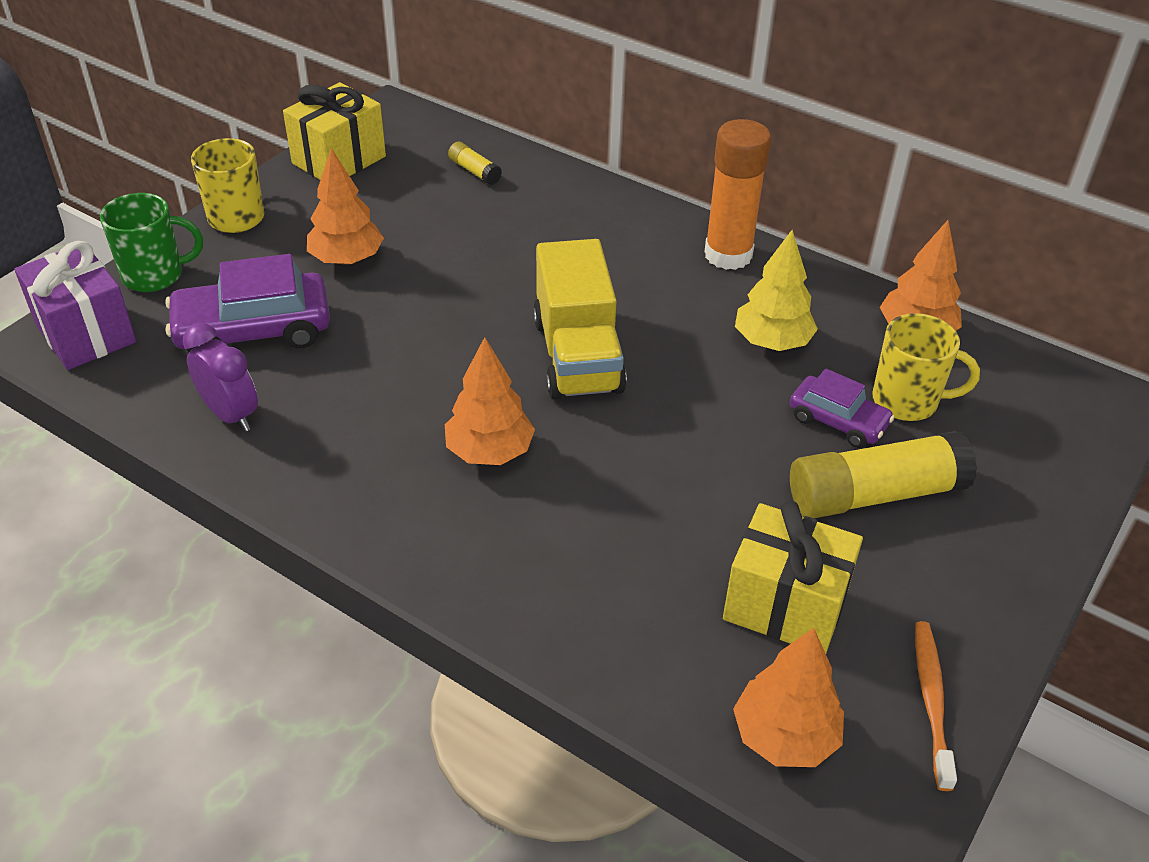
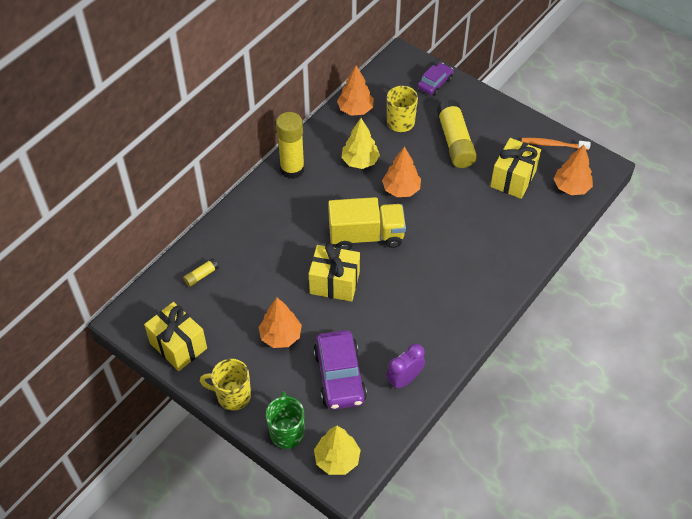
camera: 85 degrees left, 10 degrees up
purple gift [14,241,136,370] -> yellow tree [314,425,361,475]
orange tree [445,337,535,465] -> orange tree moved to [382,146,421,197]
orange glue stick [704,119,771,270] -> yellow glue stick [276,112,305,179]
purple car [790,368,895,448] -> purple car moved to [418,63,453,96]
none -> yellow gift [309,243,360,302]

